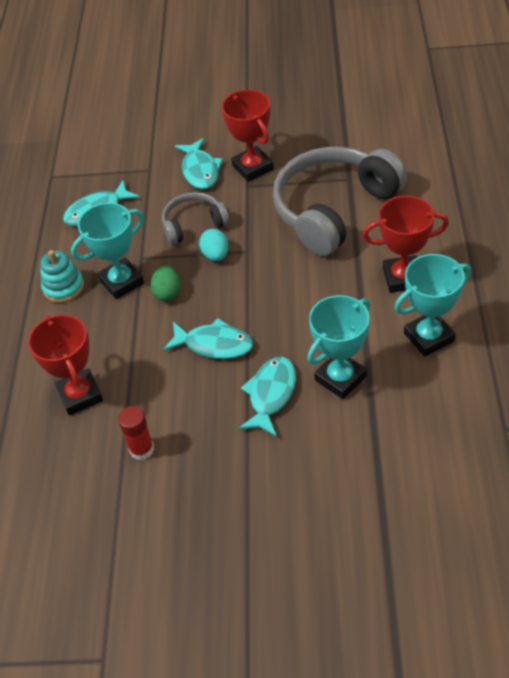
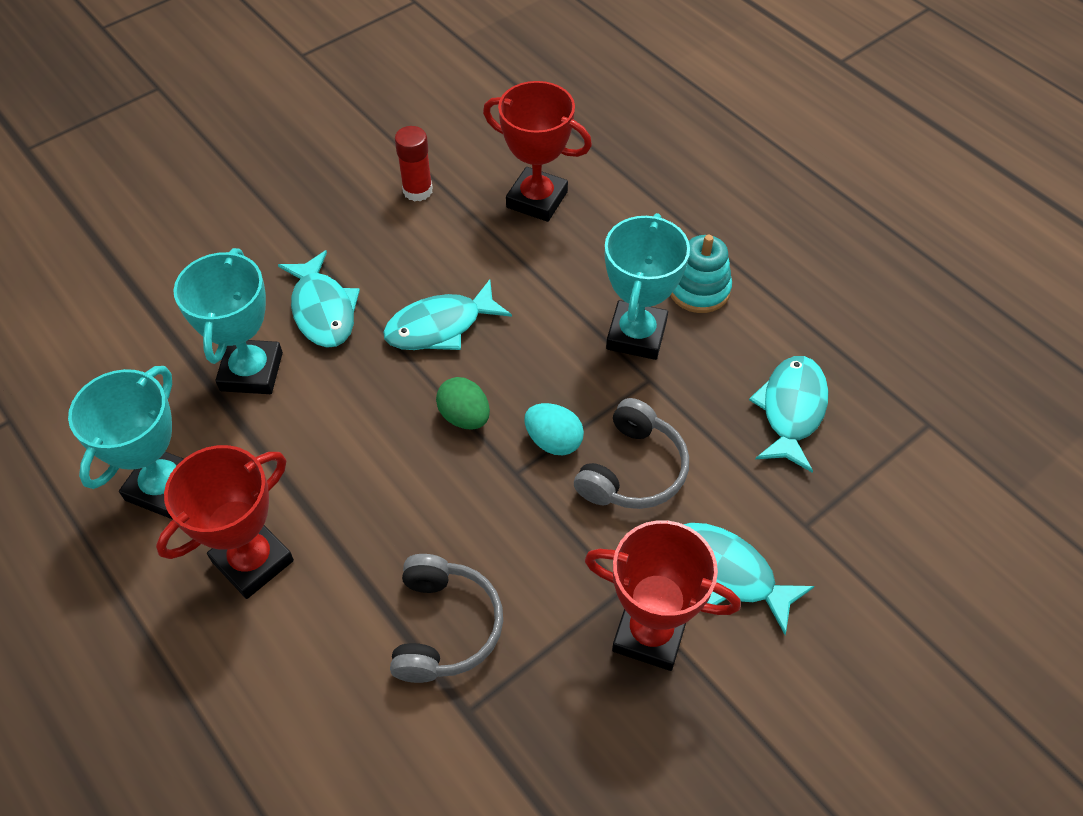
camera: 135 degrees right, 5 degrees up
green egg [151,265,180,301] -> green egg moved to [436,377,490,429]
grey headphones [273,147,407,256] -> grey headphones [390,554,503,683], size x0.51

